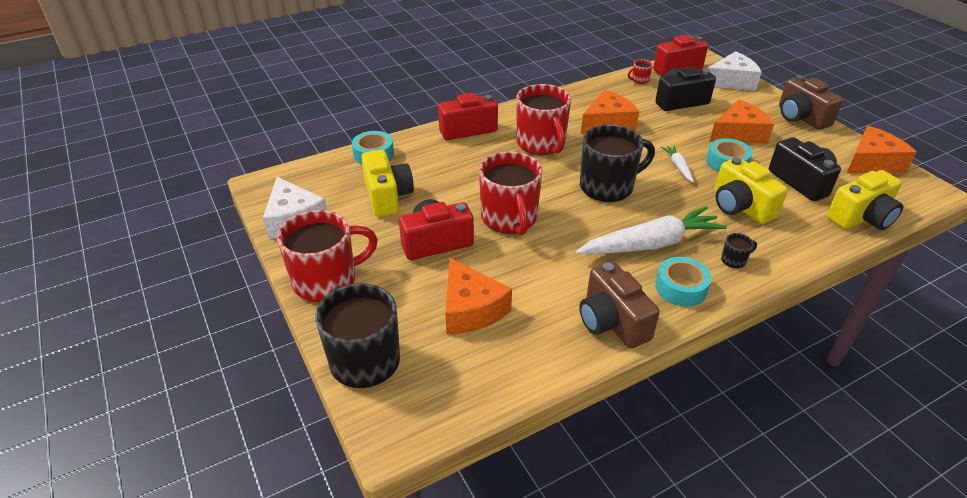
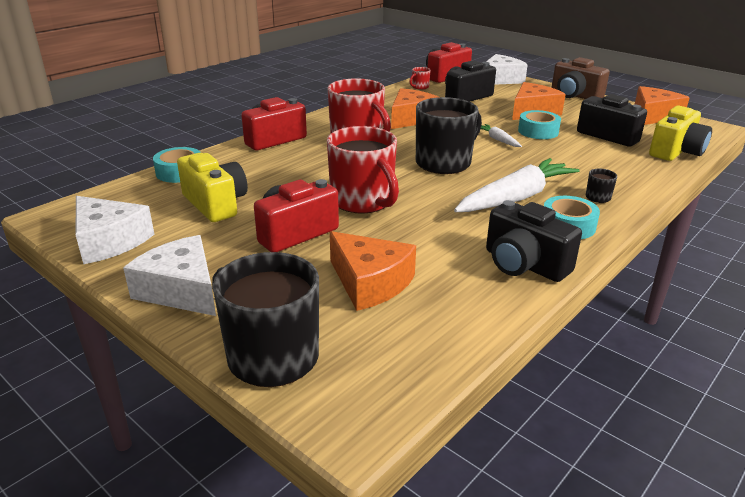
camera: 20 degrees left, 10 degrees down
red mug [277,210,378,302] -> white cheese [123,235,216,316]
brown camera [579,262,660,348] -> black camera [486,200,582,282]
yellow camera [714,157,788,224] -> none

